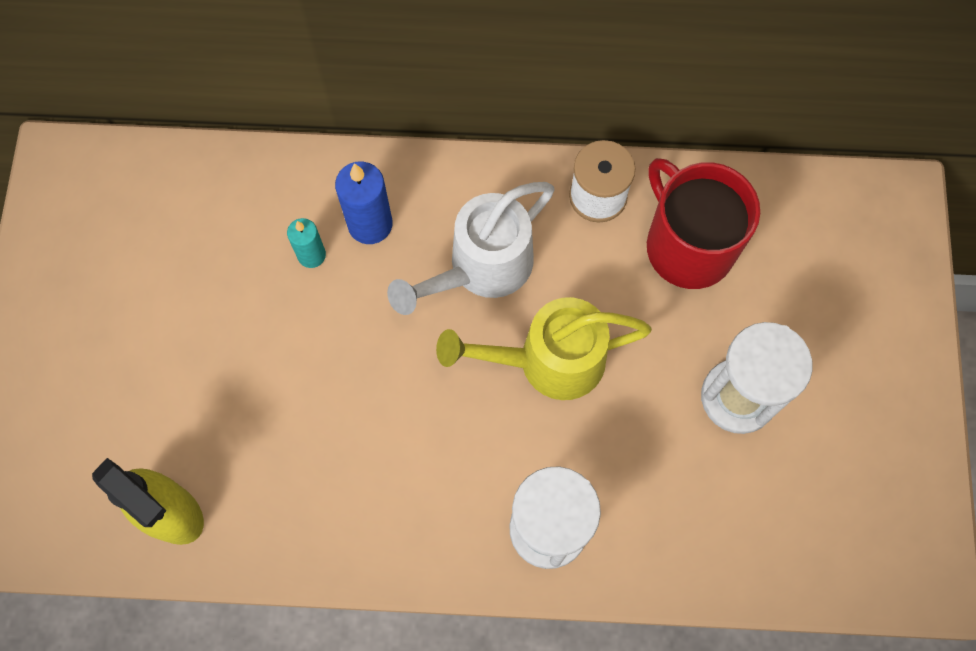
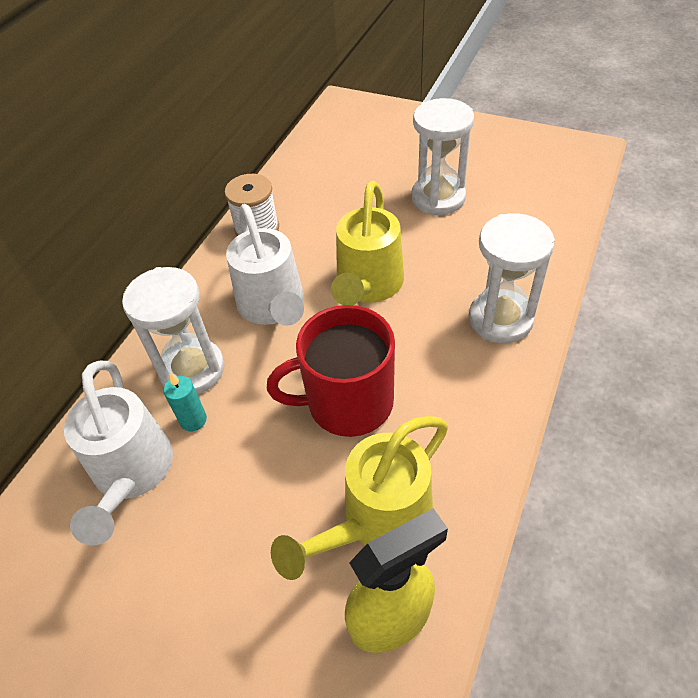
camera: 65 degrees left, 20 degrees down
blue candle [335,161,392,244] -> white hourglass [122,267,224,394]
red mug [647,158,760,289] -> red mug moved to [267,305,395,437]
none -> white watering can [64,361,173,546]
none -> yellow watering can [271,416,448,580]

